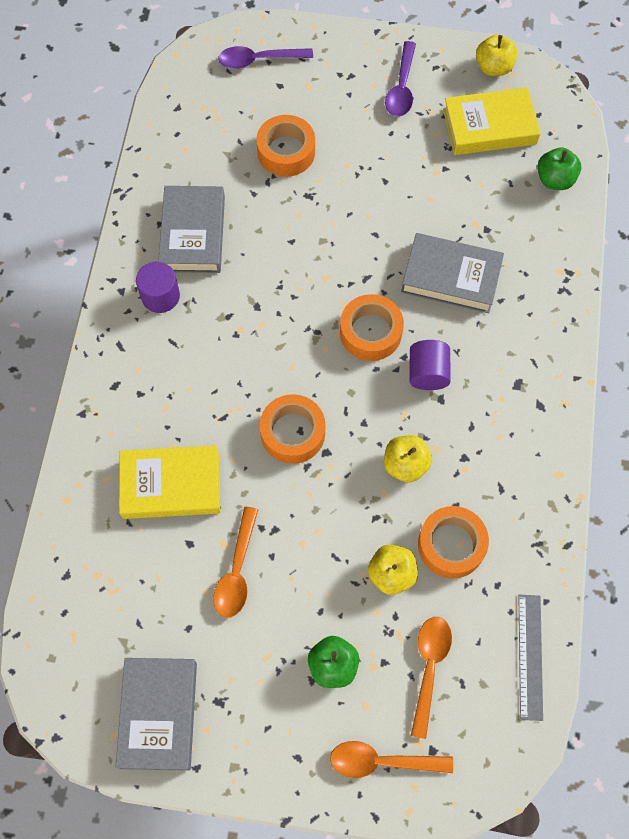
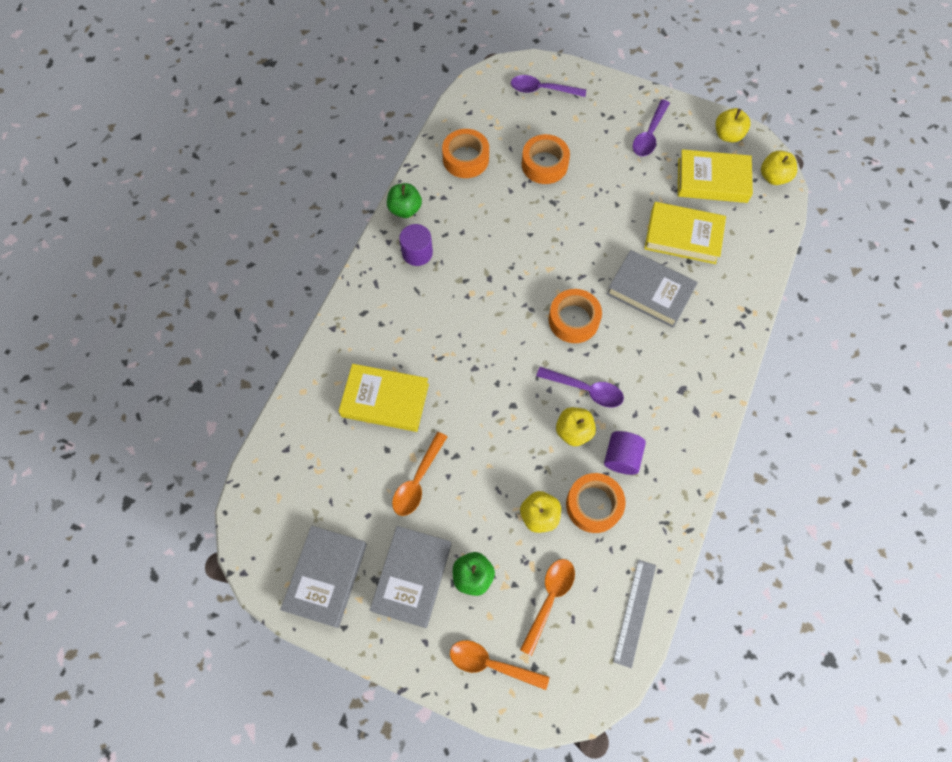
camera: 15 degrees right, 0 degrees up
grey book [158,186,225,273] -> grey book moved to [370,526,451,628]
orange tape [260,394,325,464] -> orange tape moved to [442,129,489,178]
purple cylinder [409,340,451,390] -> purple cylinder moved to [604,431,646,475]
green apple [538,148,581,190] -> green apple moved to [387,183,422,218]
none -> purple spoon [536,367,624,407]
none -> yellow book [644,202,726,264]
none -> yellow apple [761,151,797,185]

